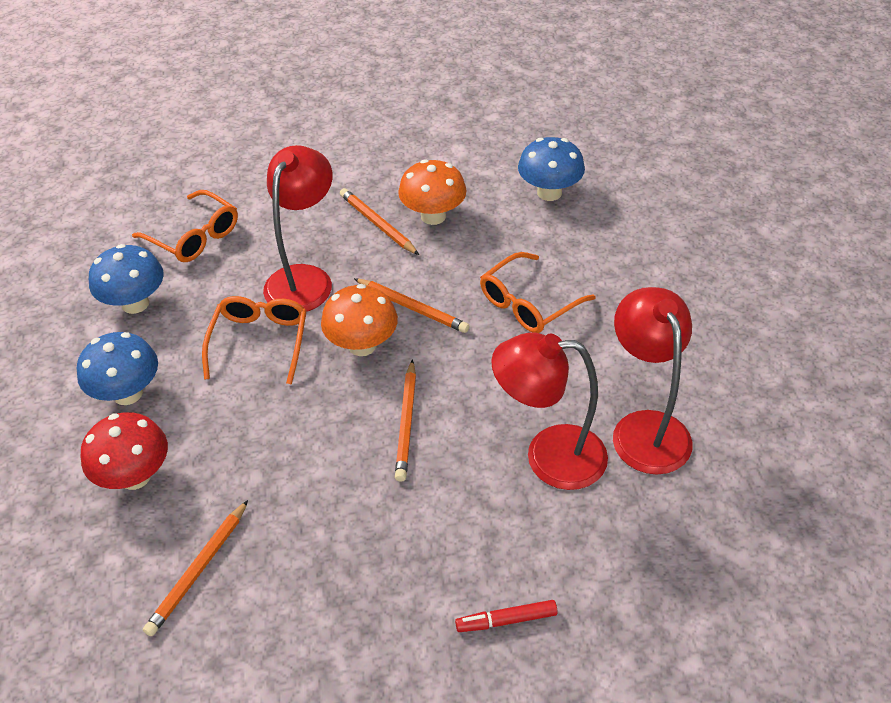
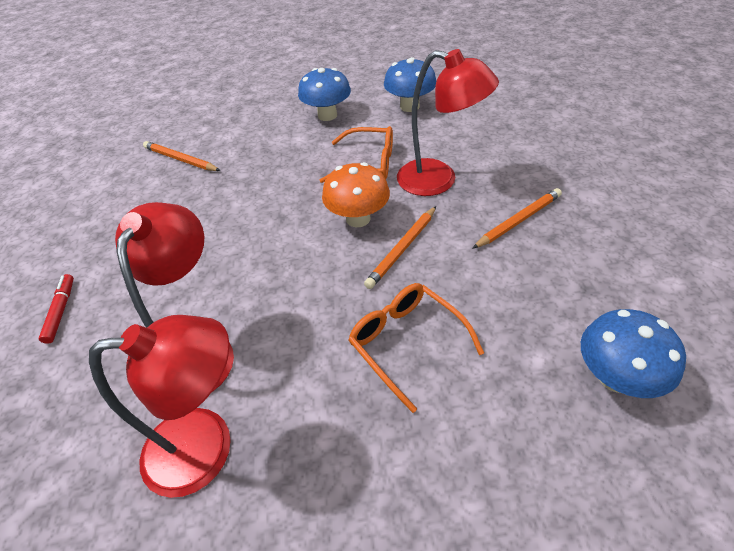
camera: 95 degrees right, 0 degrees up
red mushroom [81,413,168,490] -> none
orange glasses [132,190,238,262] -> none
orange pencil [395,359,416,482] -> none
orange mushroom [398,159,466,225] -> none

